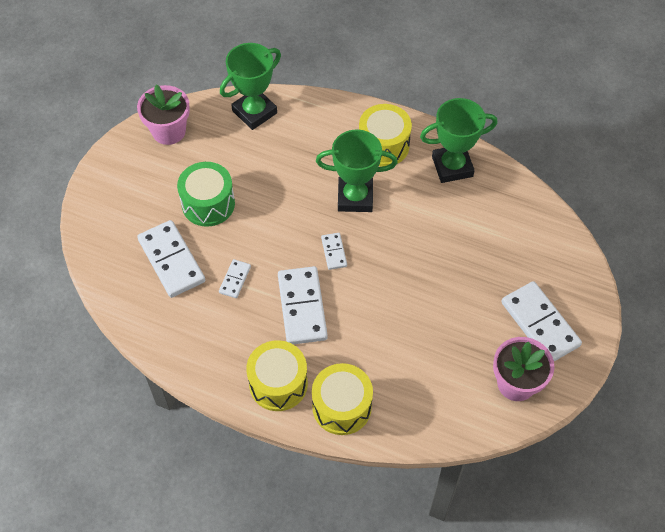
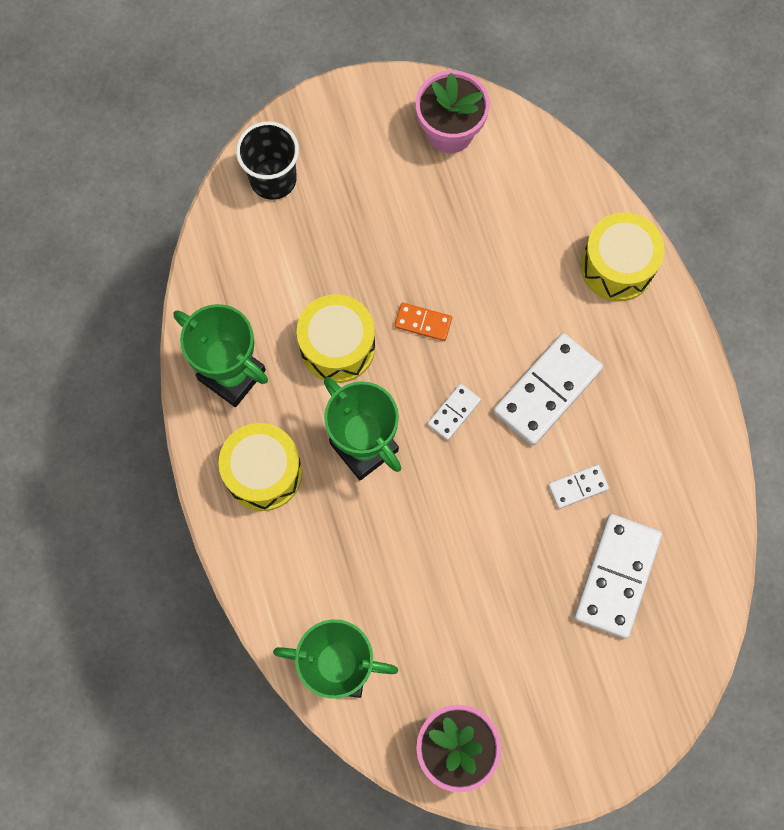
camera: 130 degrees left, 15 degrees up
green drum [177,162,235,227] -> none
yellow drum [246,340,308,411] -> yellow drum moved to [297,294,375,383]
white domino [501,281,582,361] -> none
none -> black cup [236,121,299,200]
none -> orange domino [395,303,452,341]

